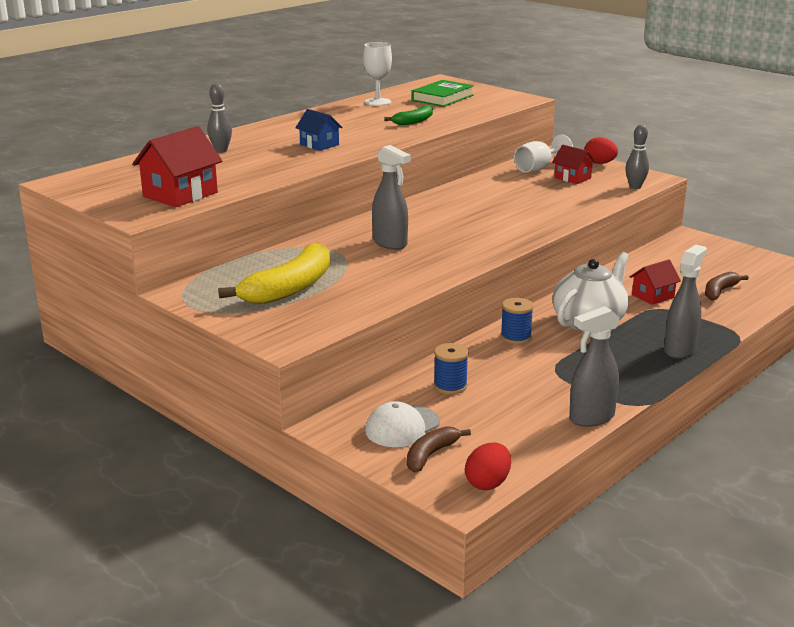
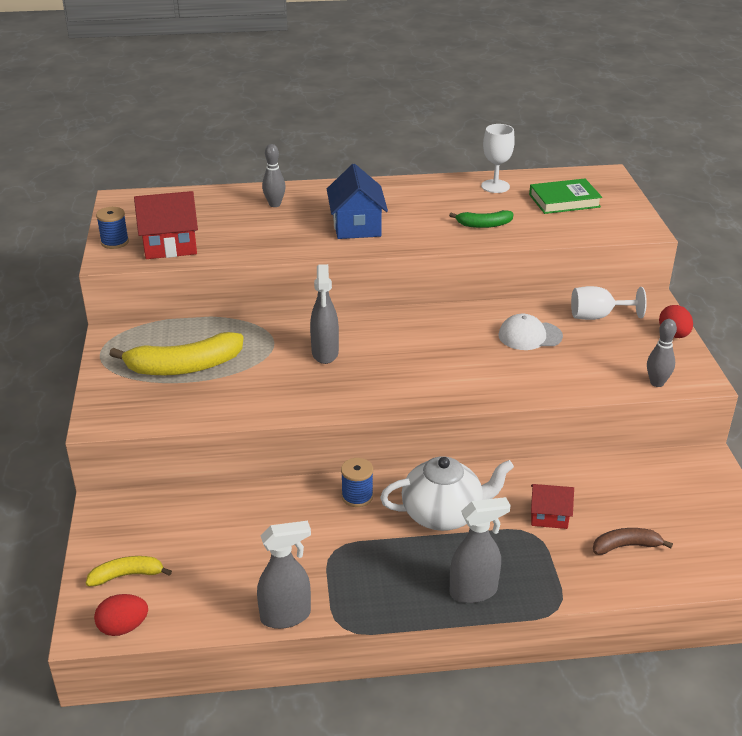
camera: 40 degrees right, 10 degrees up
blue house [296,109,343,151] -> blue house [327,164,388,239], size x1.65
white cap [365,401,440,447] -> white cap moved to [499,314,563,350]
brown banana [407,426,471,472] -> yellow banana [86,556,172,586]
blue spool [434,343,469,395] -> blue spool moved to [96,207,129,249]
red house [552,145,596,184] -> none
grey spray bottle [569,306,620,427] -> grey spray bottle turned 150 degrees clockwise [257,521,311,629]

